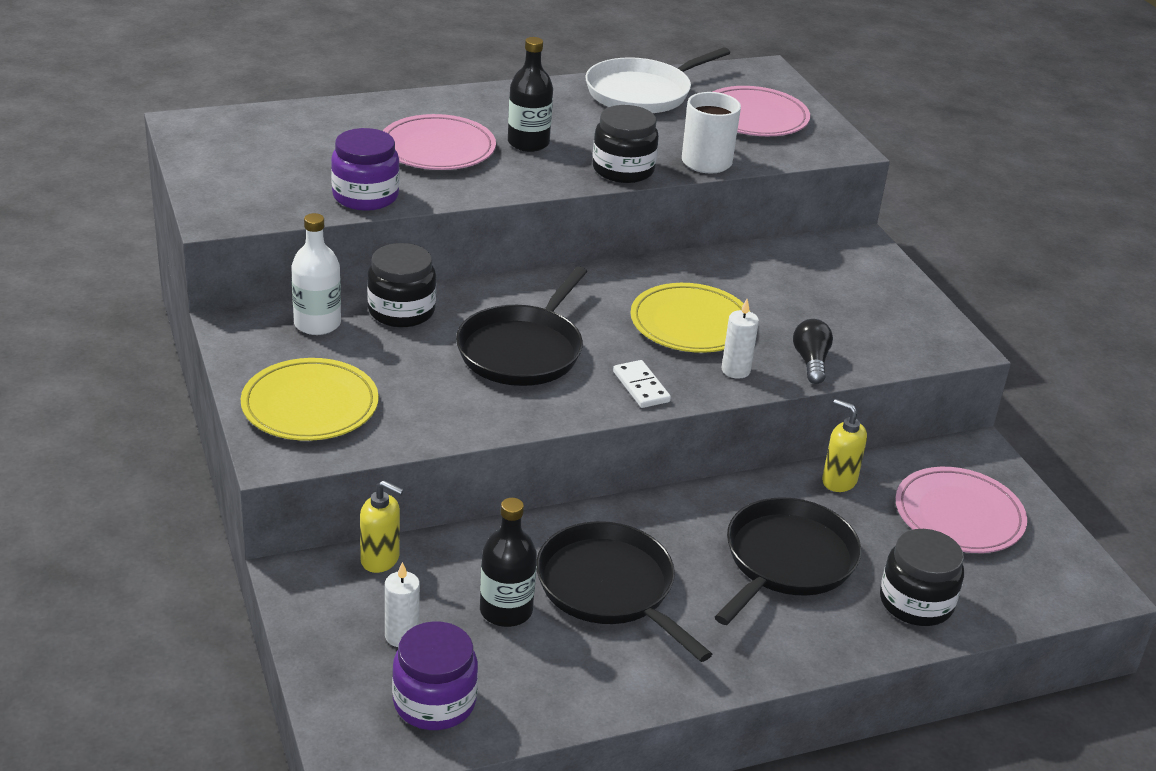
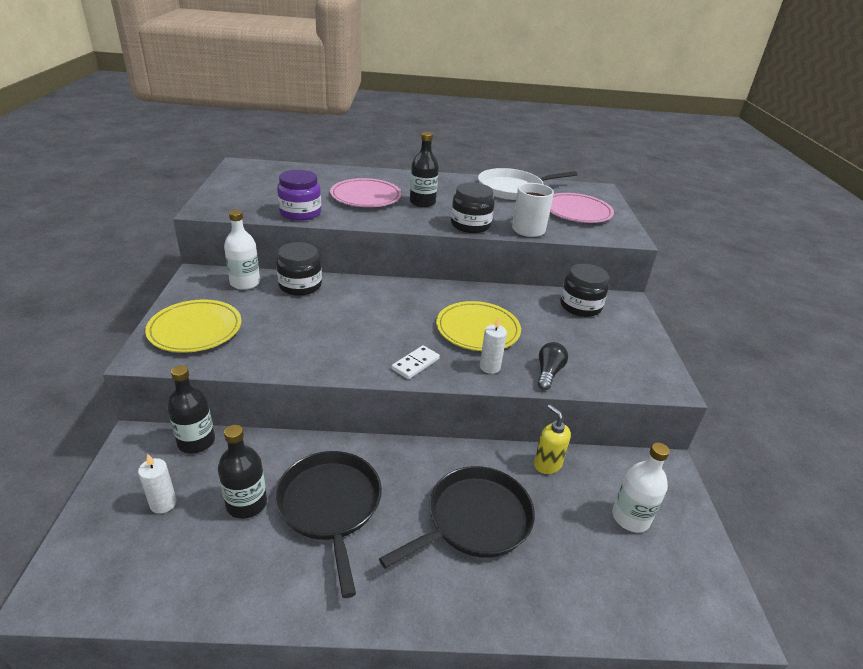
camera: 20 degrees right, 0 degrees up
yellow soap dispenser [360,480,404,573] -> black bottle [167,365,215,454]
purple jar [392,621,478,730] -> none
black pan [456,266,587,386] -> none
white domino [613,360,671,408] -> white domino turned 45 degrees clockwise [392,345,440,379]
black jar [880,529,964,626] -> black jar moved to [560,264,609,317]
pink plate [895,467,1027,553] -> white bottle [612,442,670,532]

